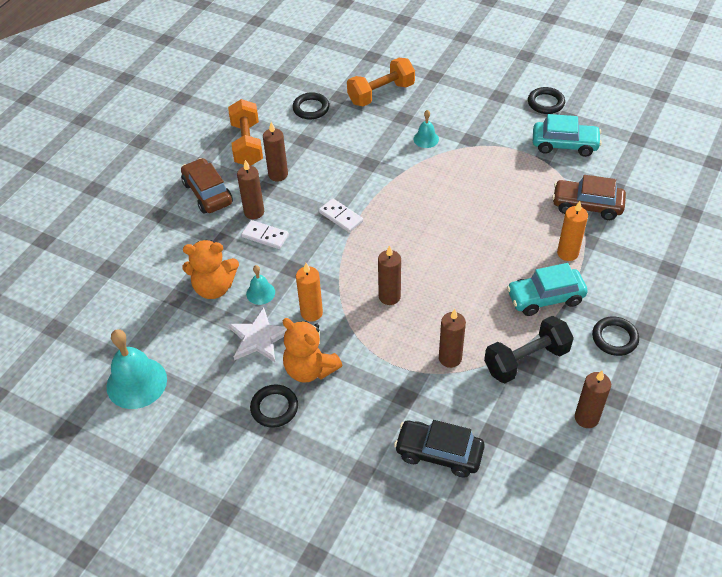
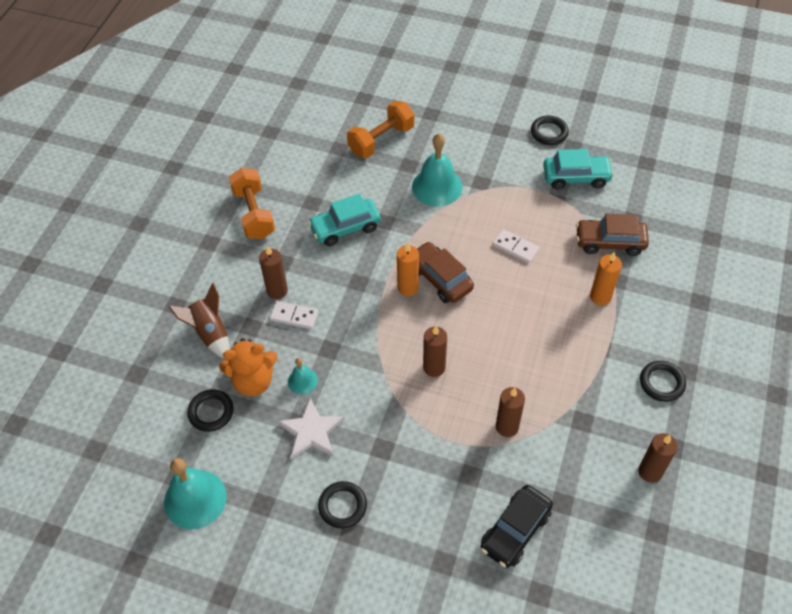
camera: 10 degrees left, 5 degrees up
brown car [181,158,233,214] -> brown car moved to [417,241,474,303]
brown candle [263,122,288,182] -> none
orange teddy bear [283,318,343,383] -> none
black ring [292,92,329,120] -> black ring moved to [187,389,234,432]
orange candle [296,263,323,322] -> orange candle moved to [397,242,419,296]
white domino [319,198,363,232] -> white domino moved to [493,229,539,263]
black car [394,420,485,477] -> black car turned 60 degrees counterclockwise [481,485,553,568]
turquoise bell [414,110,439,148] -> turquoise bell [412,134,462,207], size x1.94
black dumbbell [484,316,574,383] -> none
turquoise car [507,263,588,316] -> turquoise car moved to [308,194,381,246]
none -> brown rocket [169,283,230,358]

